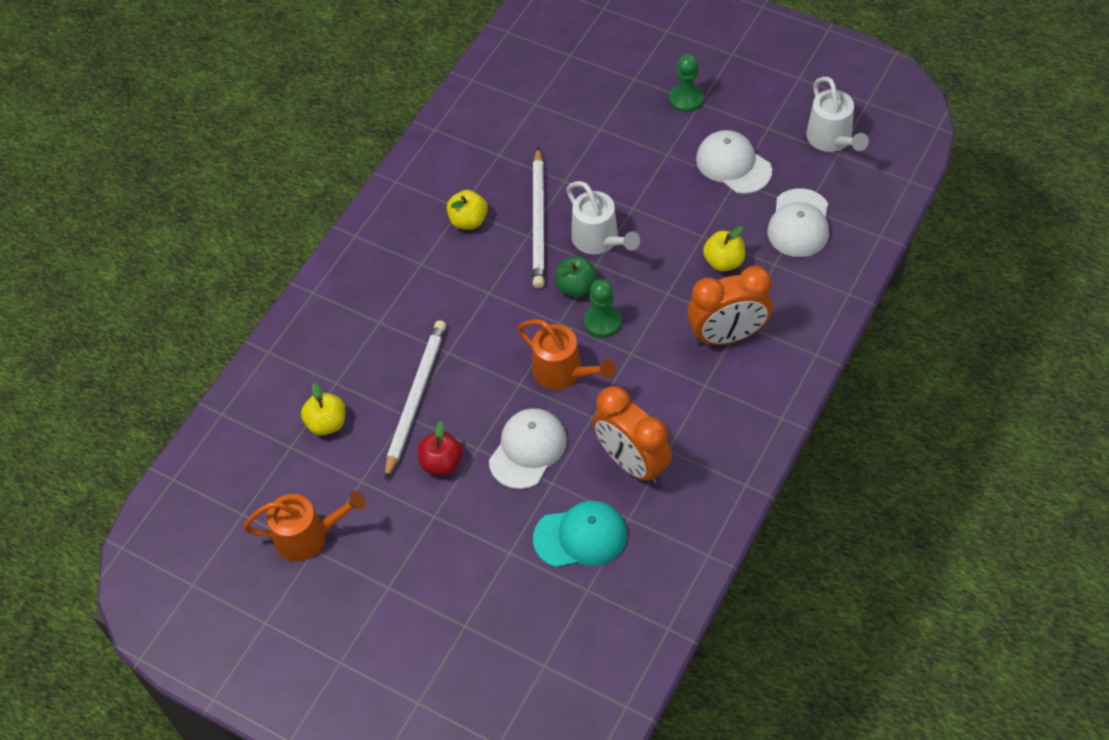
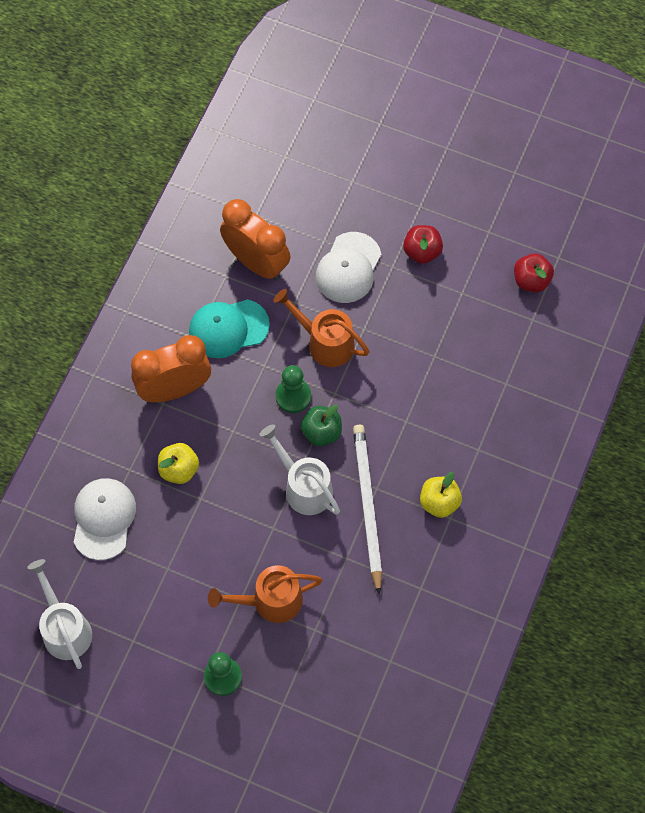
camera: 170 degrees right, 10 degrees up
orange watering can [243,491,366,561] -> orange watering can moved to [208,565,322,623]
yellow apple [301,383,345,436] -> red apple [514,253,554,292]
white pencil [385,320,446,480] -> none
turquoise cap [533,501,627,568] -> turquoise cap moved to [189,299,270,358]
white cap [696,130,772,194] -> none

